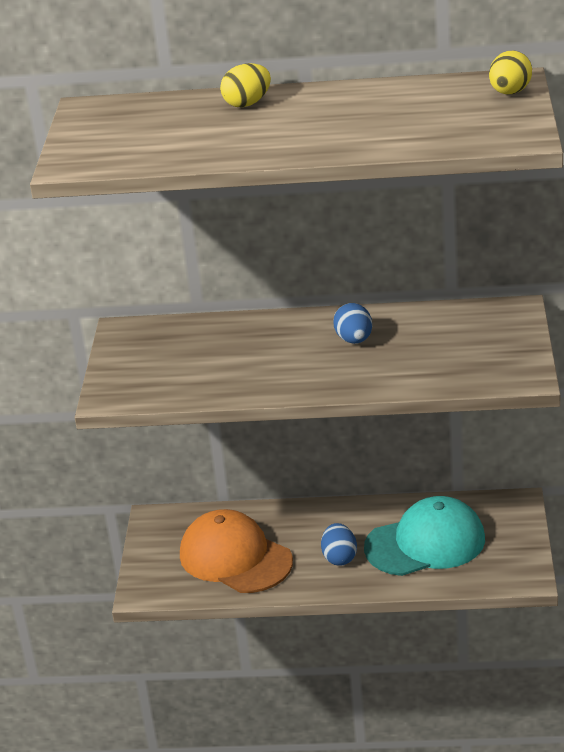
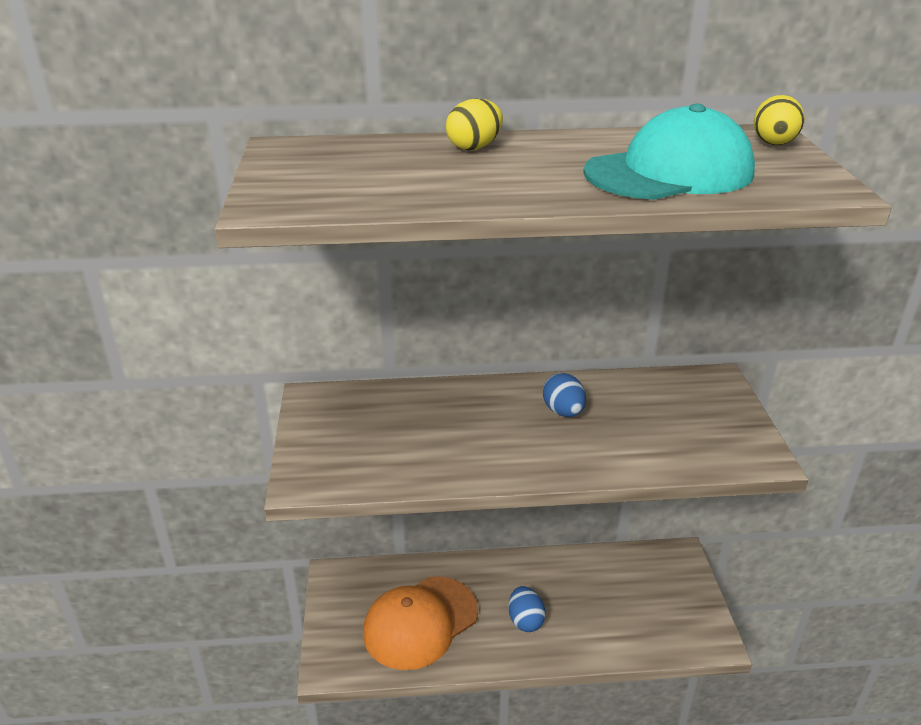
camera: 10 degrees left, 0 degrees up
orange cap [180,509,293,593] -> orange cap turned 75 degrees counterclockwise [363,576,478,670]
turquoise cap [364,496,485,576] -> turquoise cap moved to [583,104,755,200]

